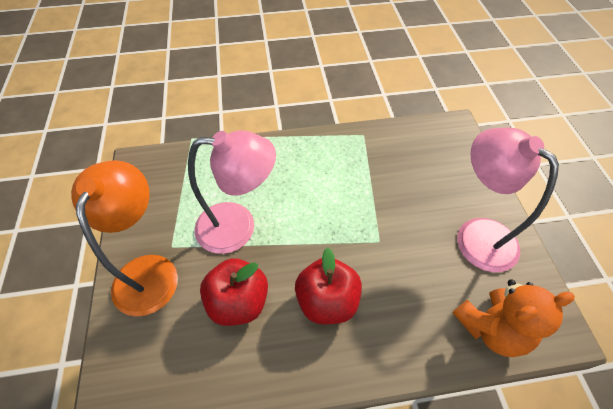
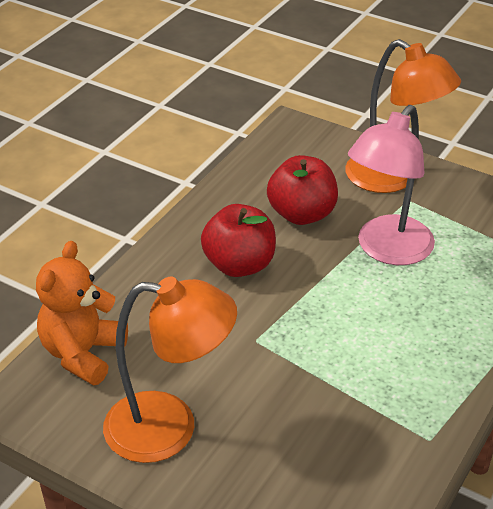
camera: 130 degrees right, 15 degrees down
pink lamp [457,128,559,272] -> orange lamp [103,277,237,463]

